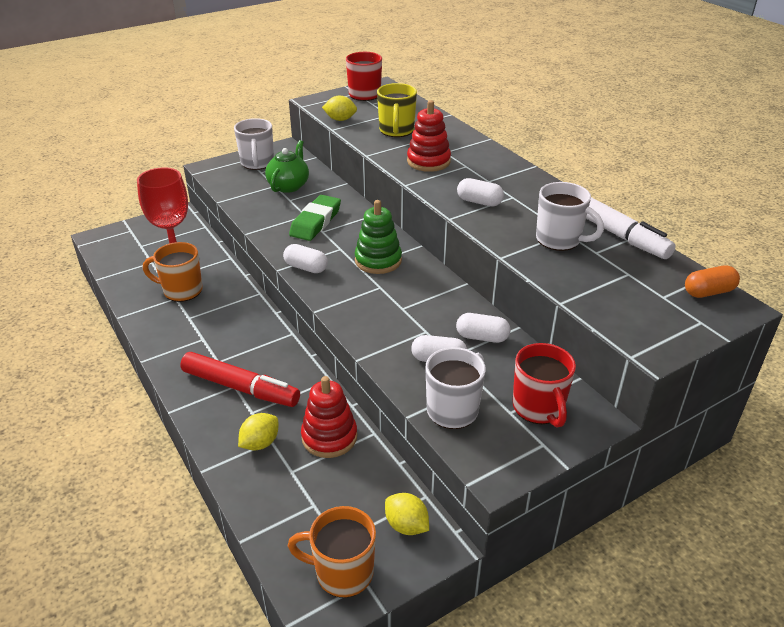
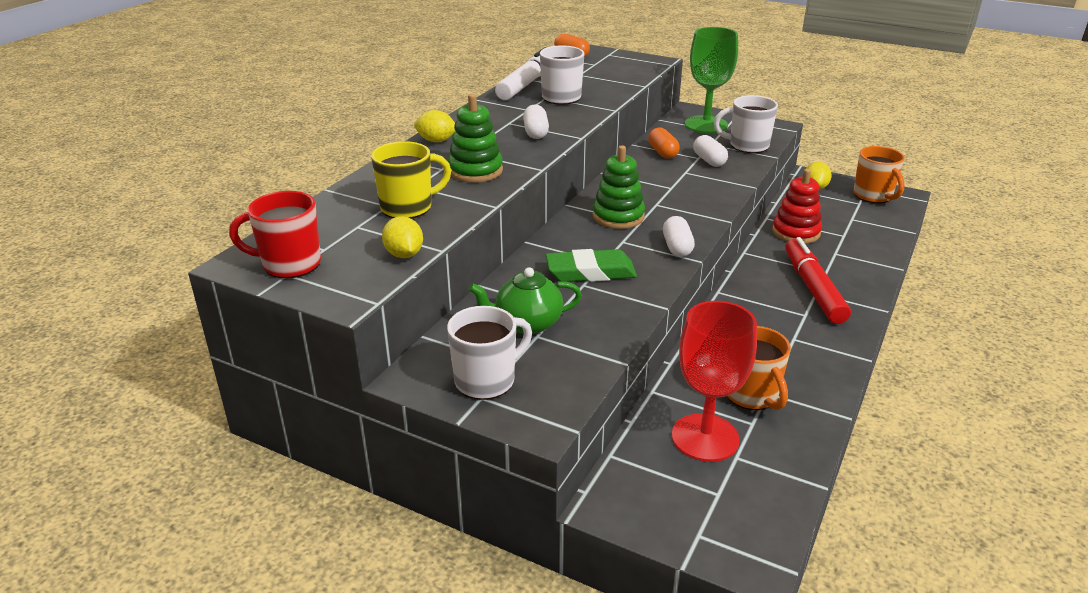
camera: 120 degrees left, 5 degrees down
yellow lemon [238,413,278,450] -> yellow lemon moved to [414,110,455,142]
red stacking toy [407,100,451,172] -> green stacking toy [448,94,503,182]
white capsule [456,313,510,343] -> orange capsule [648,127,680,159]
red mug [513,343,576,428] -> green goblet [685,27,738,134]

